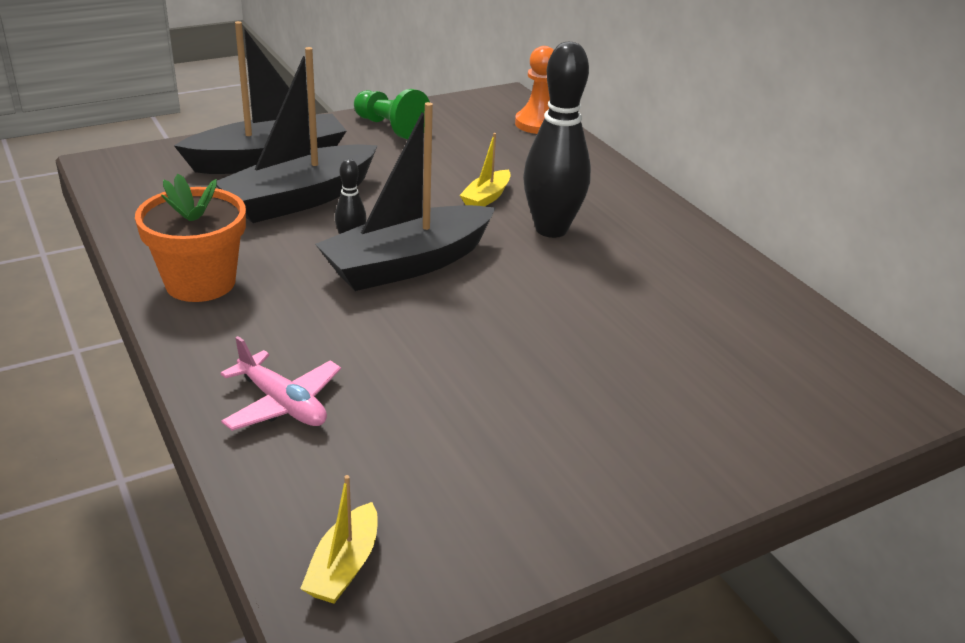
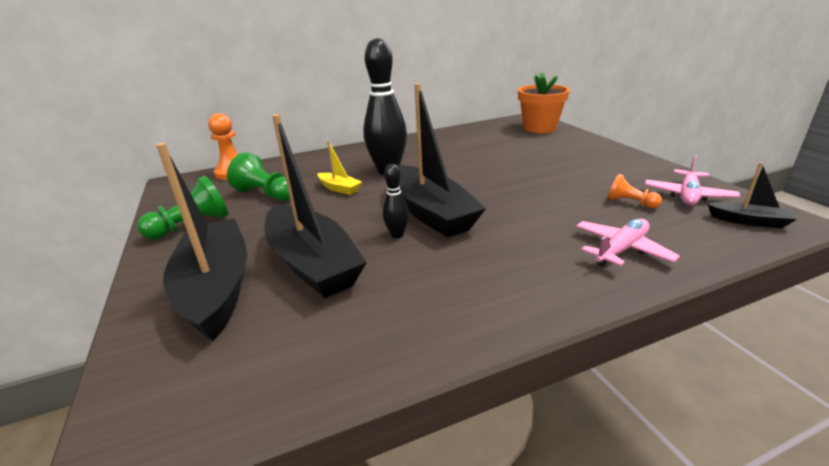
camera: 80 degrees left, 5 degrees down
orange flower pot [135,174,246,302] -> orange flower pot moved to [518,72,570,133]
yellow boat [300,475,378,604] -> black boat [708,162,797,229]
none -> green pawn [227,152,290,201]
none -> orange pawn [607,174,662,209]
none -> pink plane [645,155,740,206]

